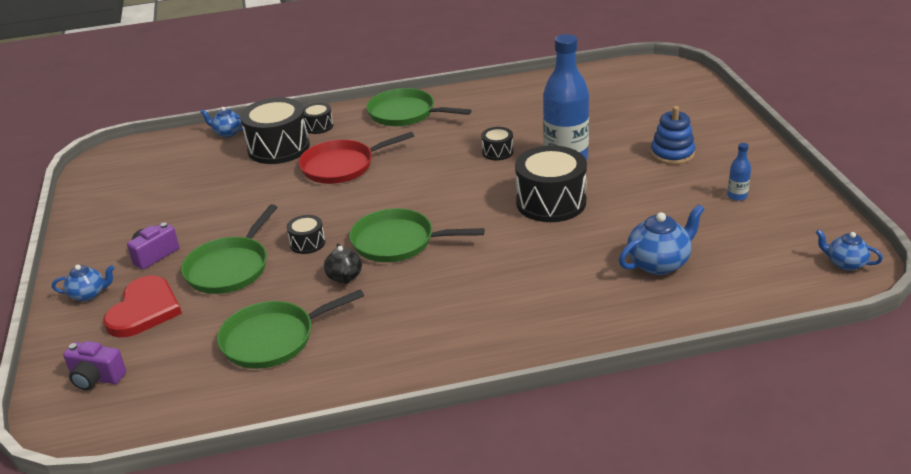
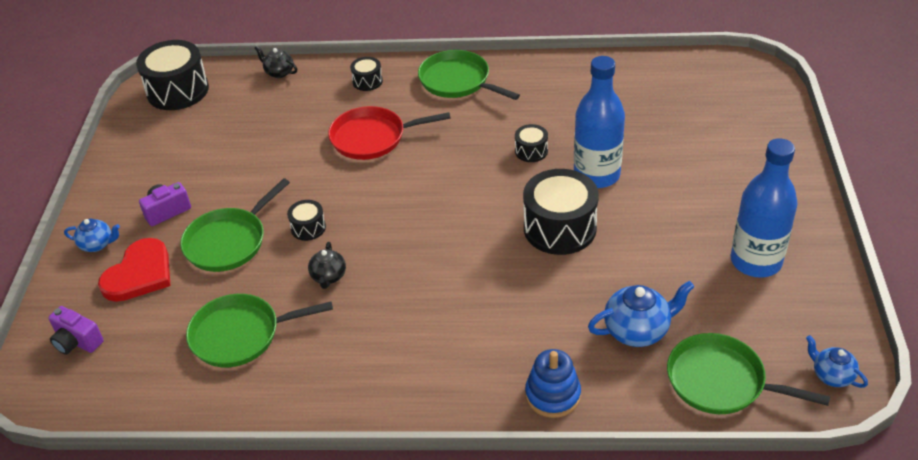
camera: 15 degrees right, 10 degrees up
blue teapot [201,107,243,137] -> black teapot [255,46,297,78]
black drum [240,97,310,164] -> black drum moved to [136,40,209,110]
green pan [349,208,485,262] -> green pan moved to [667,333,830,414]
blue stacking toy [651,106,695,165] -> blue stacking toy moved to [525,349,581,418]
blue bottle [727,143,751,201] -> blue bottle [731,138,798,278], size x2.39

